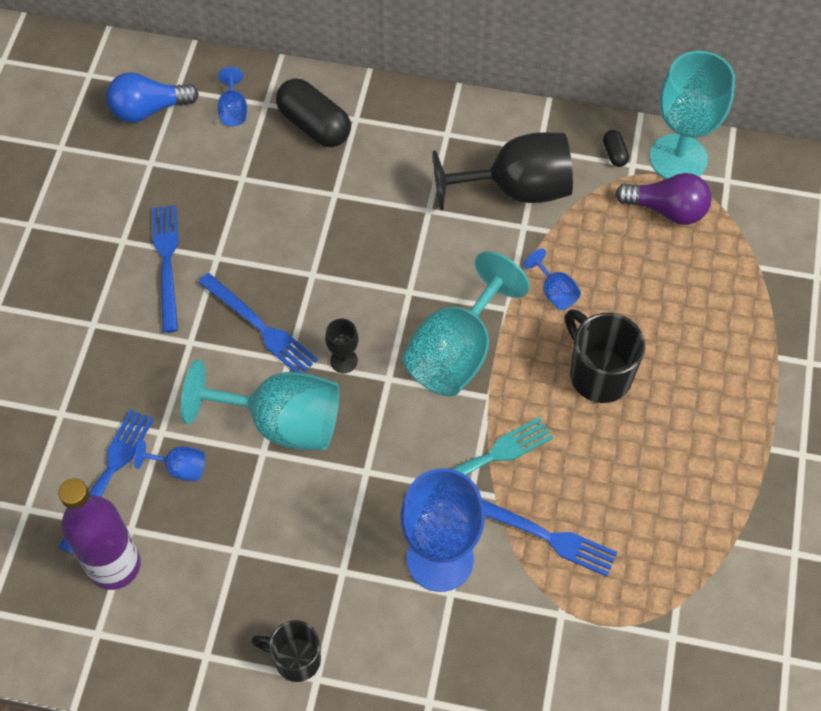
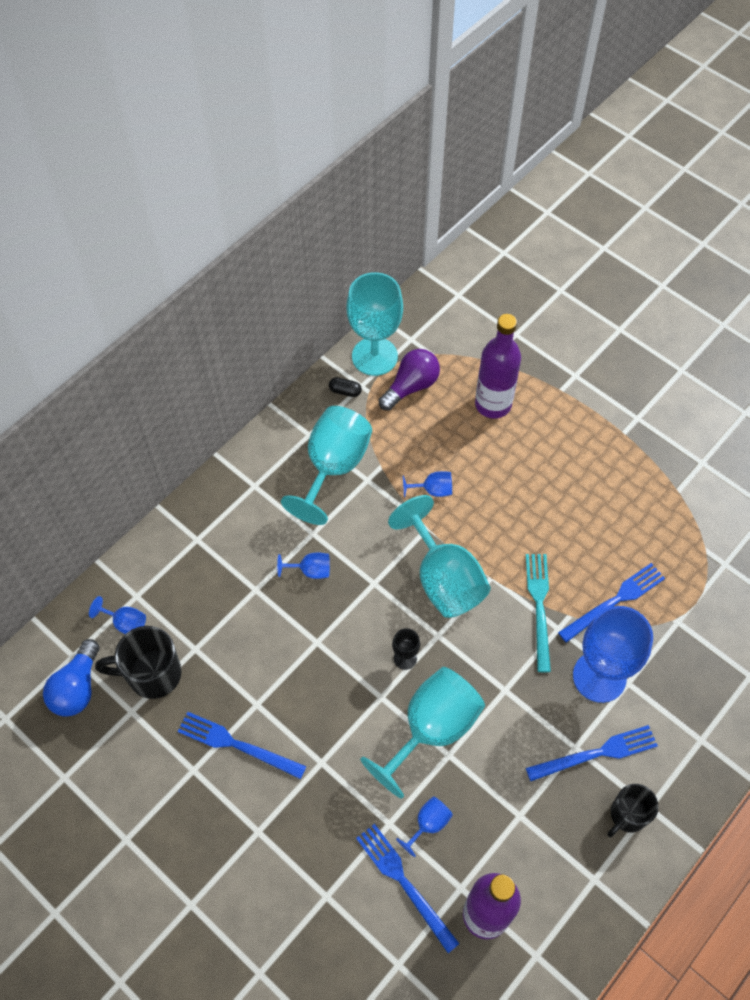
camera: 60 degrees left, 0 degrees up
blue fork [198,273,318,373] -> blue fork moved to [526,725,658,781]
black capsule [276,78,351,147] -> none
black goblet [433,132,573,210] -> turquoise goblet [281,406,372,525]
black mug [565,309,645,403] -> black mug moved to [95,626,182,699]
none -> blue goblet [277,553,330,579]
none -> purple bottle [475,314,521,419]

